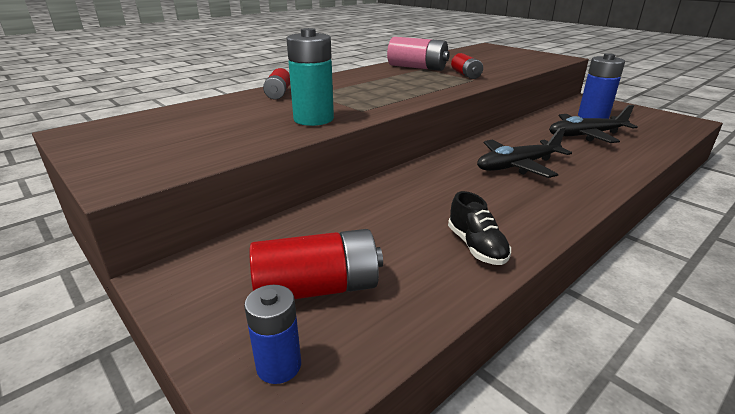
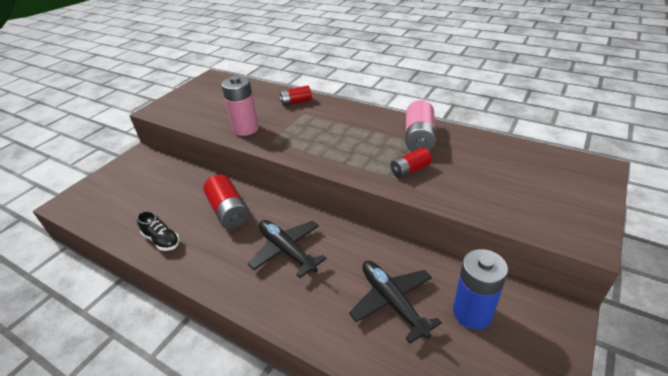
camera: 75 degrees right, 10 degrees up
blue battery [244,285,301,384] -> none
red battery [249,229,383,299] -> red battery moved to [203,174,250,230]
turquoise battery [286,28,334,126] -> pink battery [221,76,259,136]
black shoe [448,191,511,265] -> black shoe turned 105 degrees counterclockwise [137,211,180,251]

